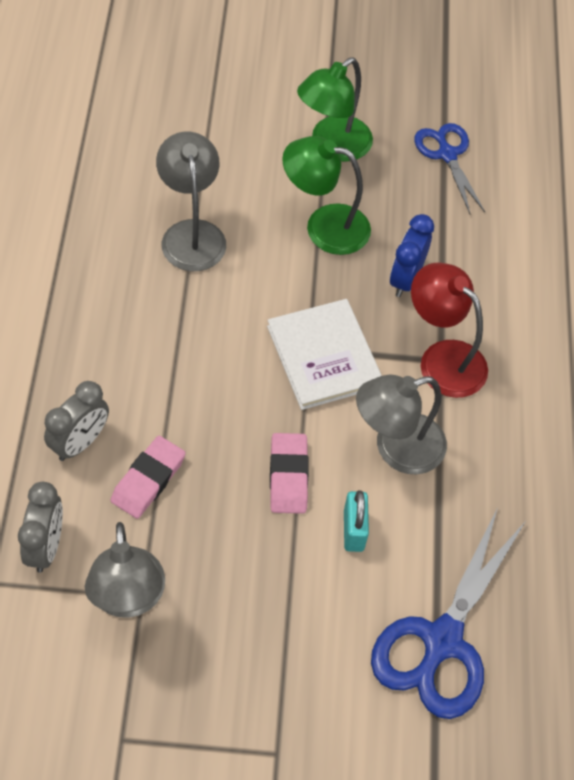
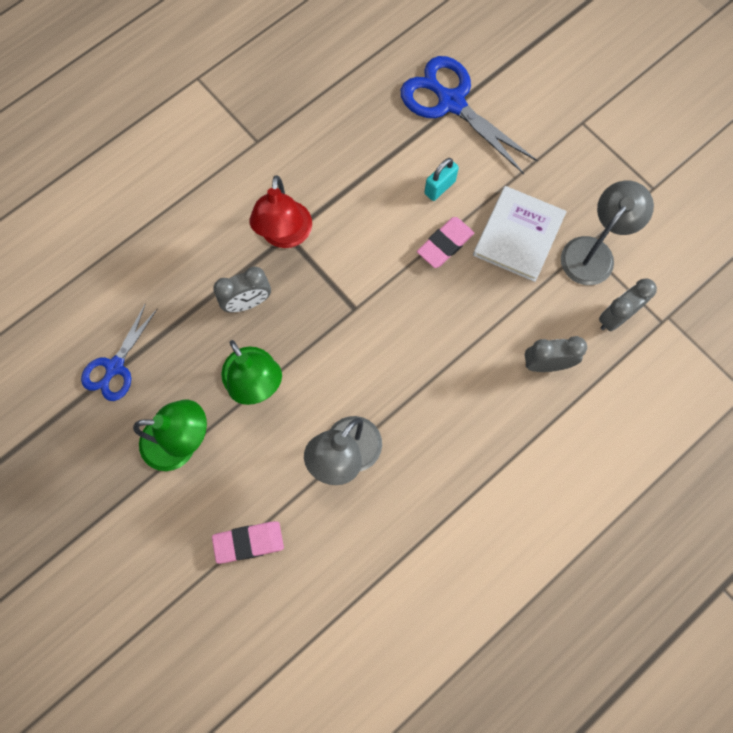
camera: 130 degrees left, 15 degrees up
pink eraser [110,436,186,519] -> pink eraser moved to [212,521,284,564]
white book [267,299,382,410] -> white book moved to [473,186,567,282]
grey lamp [356,375,447,474] -> none
blue scissors [371,508,526,719] -> blue scissors turned 120 degrees counterclockwise [401,56,538,174]
blue clock [390,214,434,297] -> grey clock [213,267,271,313]

